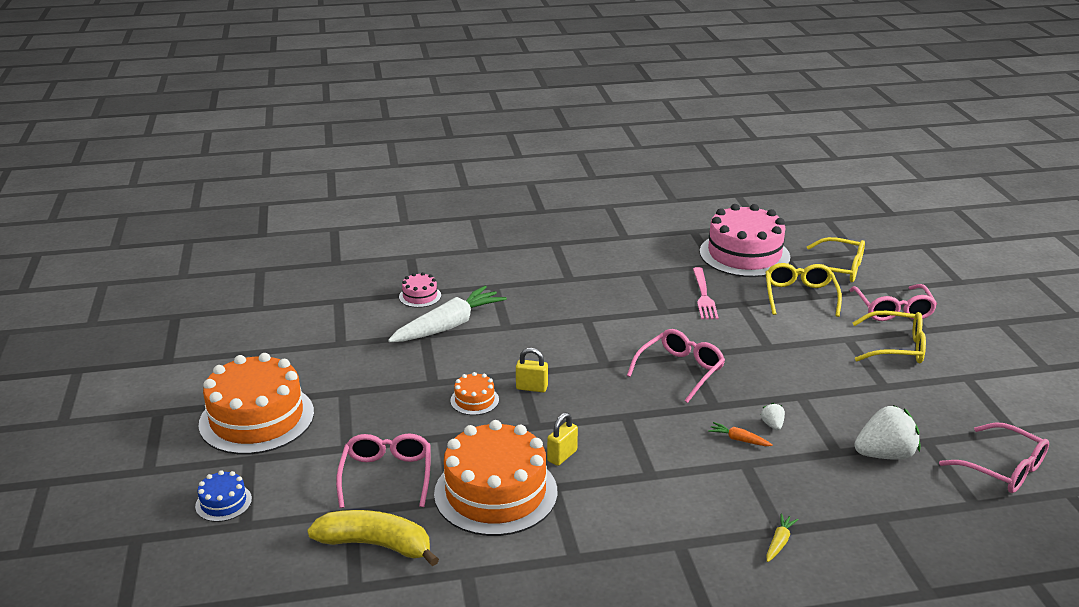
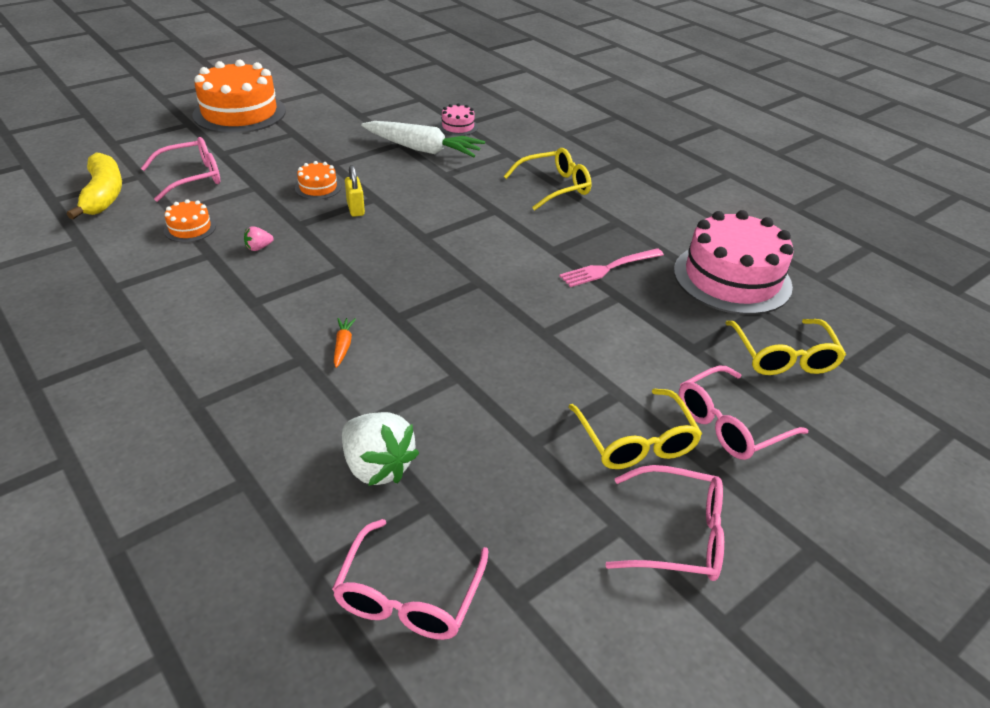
camera: 60 degrees right, 10 degrees up
blue cake [195,470,252,522] -> none
orange cake [434,420,557,536] -> orange cake [164,199,216,242], size x0.44
yellow padlock [547,412,578,466] -> pink strawberry [244,226,274,251]
pink glasses [627,329,725,403] -> pink glasses moved to [605,465,724,581]
white strawberry [761,403,785,430] -> none
yellow glasses [766,263,842,317] -> yellow glasses moved to [504,148,592,210]
yellow carrot [766,513,799,562] -> none

